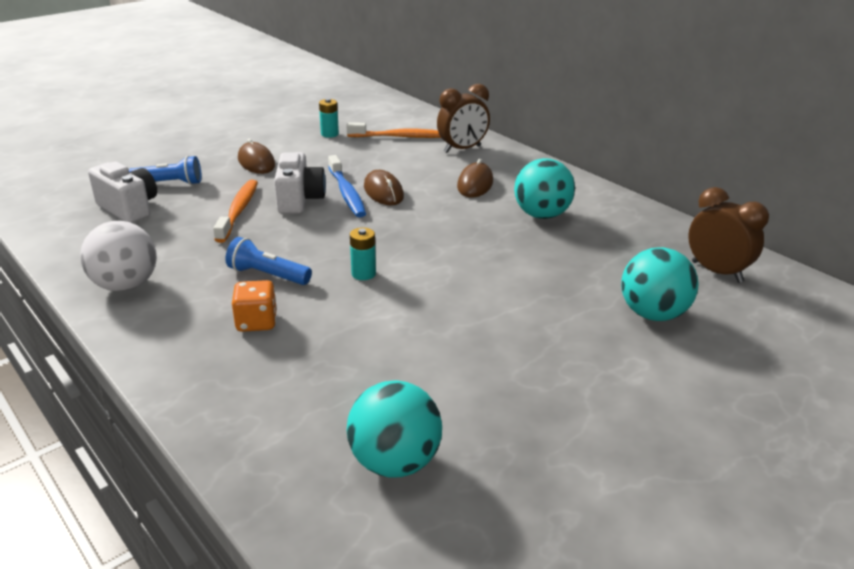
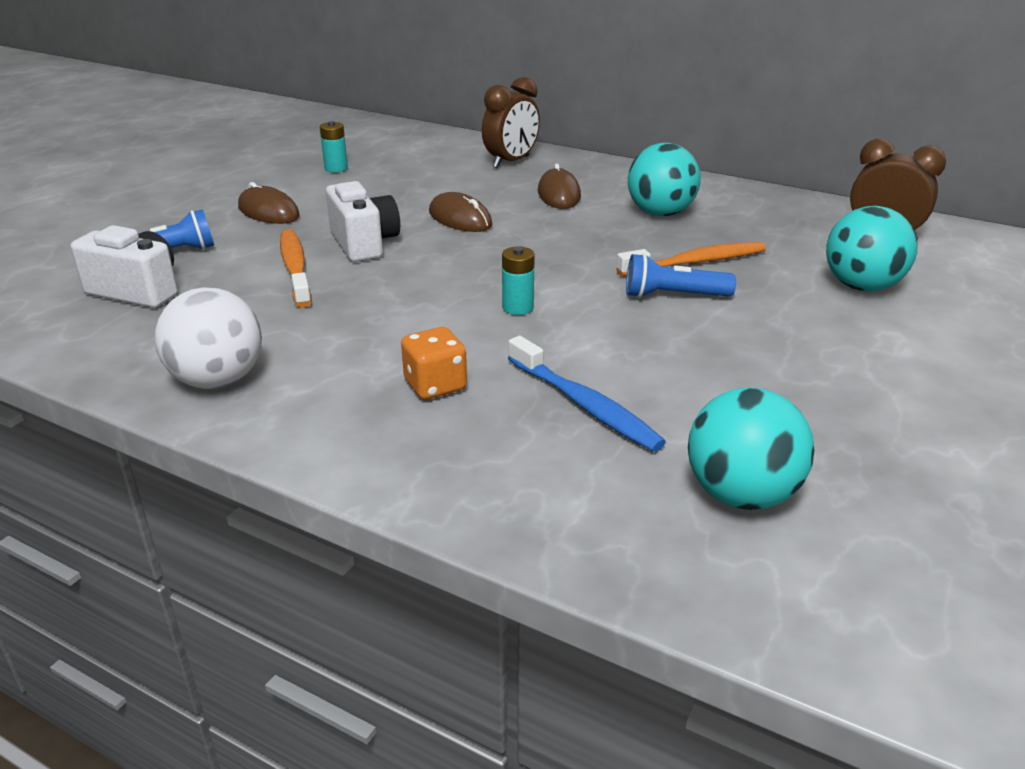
camera: 20 degrees left, 0 degrees up
blue flashlight [225,237,312,285] -> blue flashlight moved to [626,254,736,298]
blue toothbrush [328,155,366,217] -> blue toothbrush moved to [508,336,666,452]
orange toothbrush [346,122,441,138] -> orange toothbrush moved to [616,242,766,277]

